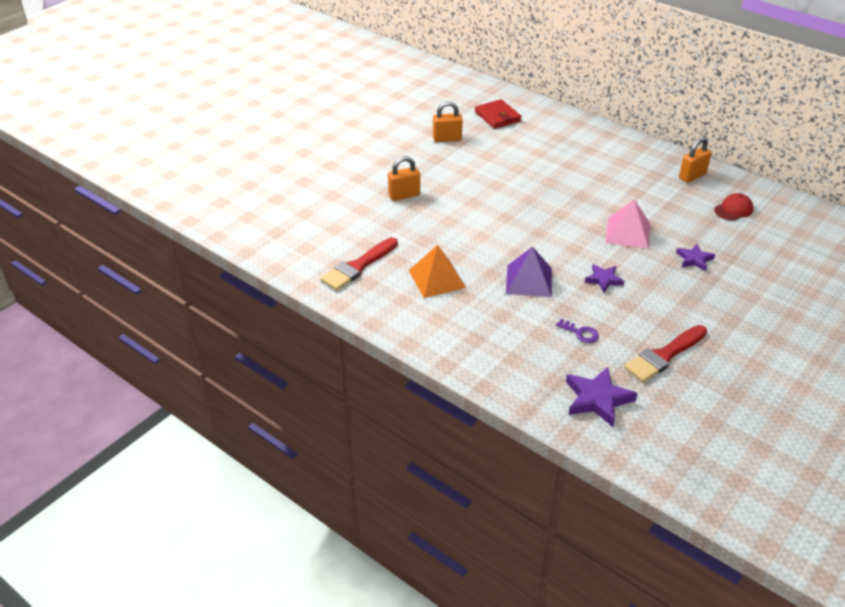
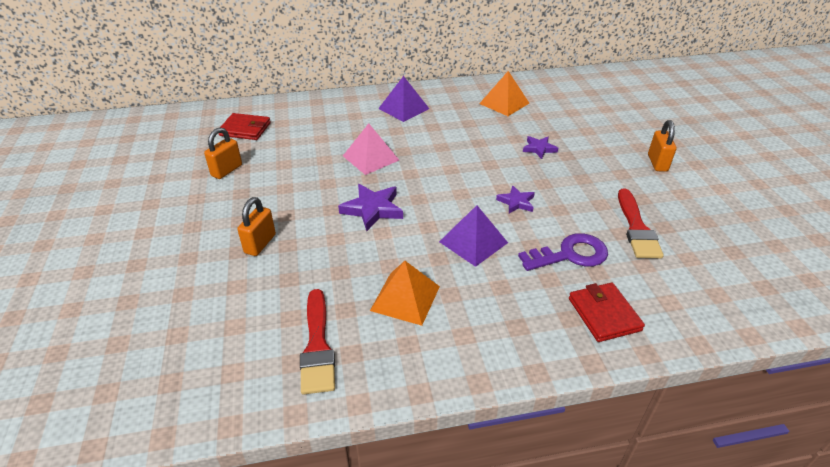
camera: 50 degrees left, 0 degrees up
purple key [556,319,599,343] -> purple key [518,233,608,271], size x1.96
purple star [566,367,638,427] -> purple star moved to [338,184,403,231]
pink pyramid [605,200,650,249] -> pink pyramid moved to [343,123,399,175]
orange padlock [679,137,712,183] -> orange padlock moved to [648,120,676,172]
red cap [714,193,754,221] -> orange pyramid [479,71,529,116]
none -> purple pyramid [378,76,429,122]
none -> red wallet [569,283,645,342]

